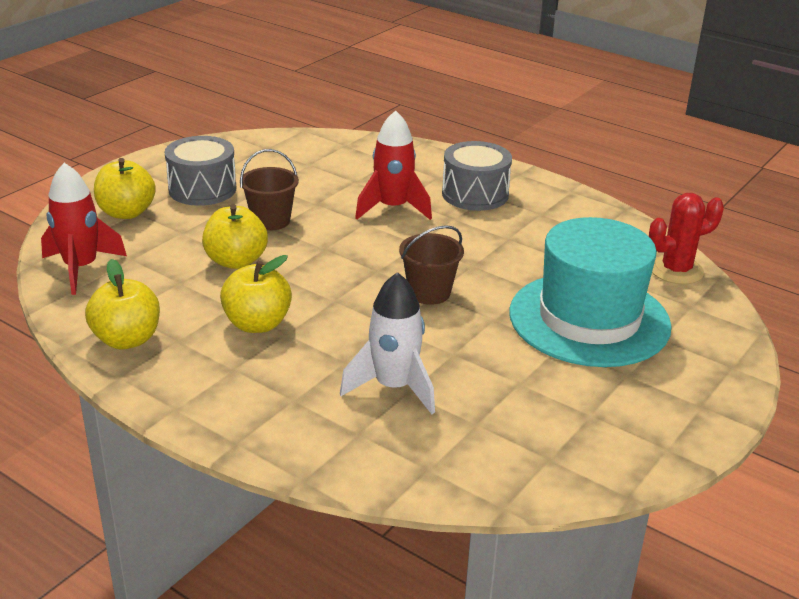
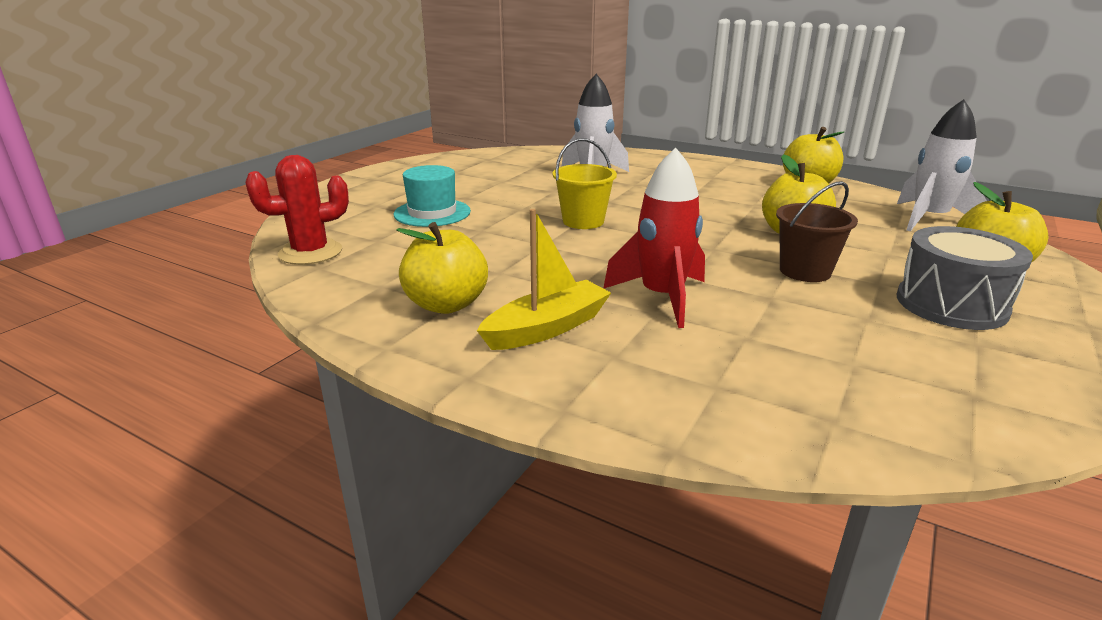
camera: 175 degrees right, 5 degrees down
red rocket [41,163,127,295] -> white rocket [897,99,987,231]
yellow apple [220,255,292,333] -> yellow apple moved to [397,222,488,314]
brown bucket [399,225,464,305] -> yellow bucket [552,138,617,229]
grey drum [442,141,512,211] -> yellow boat [477,209,611,350]
turquoise hat [509,217,672,367] -> turquoise hat [393,165,471,227], size x0.51

